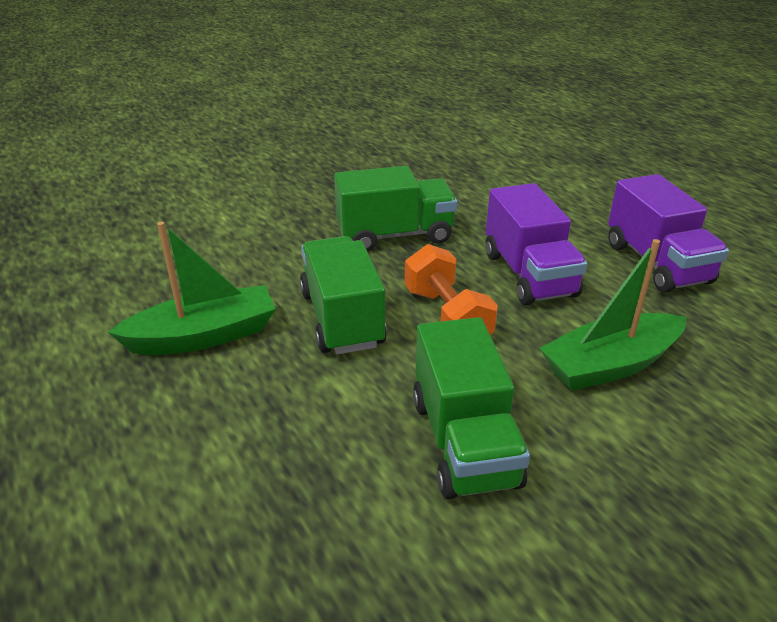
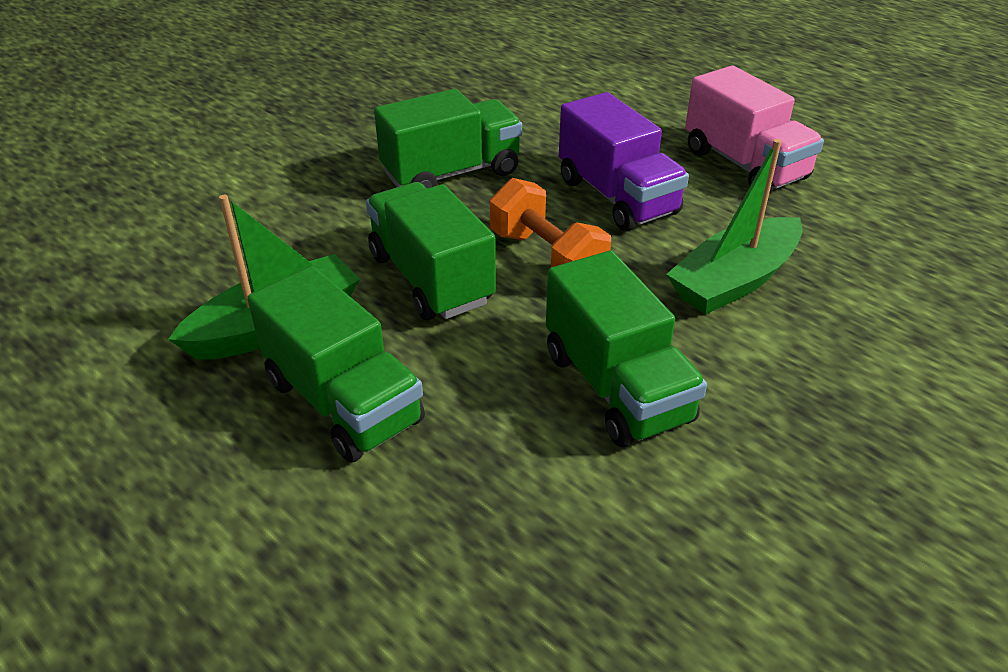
camera: 15 degrees left, 5 degrees up
purple truck [608,174,729,293] -> pink truck [685,66,824,193]
none -> green truck [247,266,425,463]

